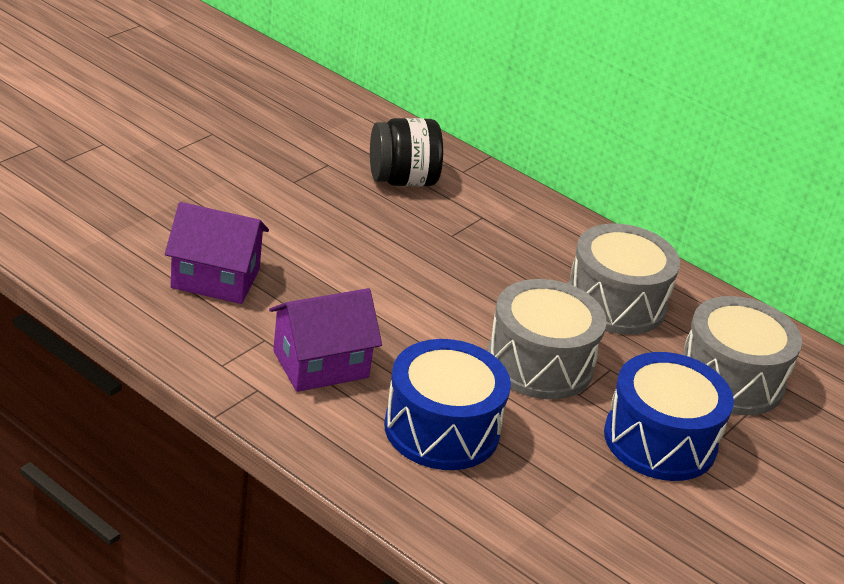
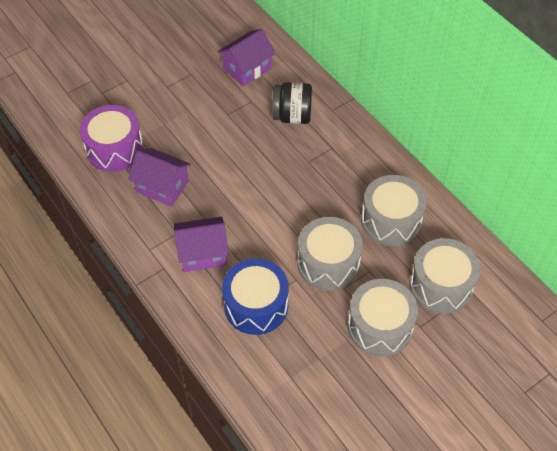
camera: 20 degrees right, 20 degrees up
blue drum [604,352,734,481] -> grey drum [348,279,418,356]
none -> purple drum [80,105,143,172]
none -> purple house [218,29,276,86]

